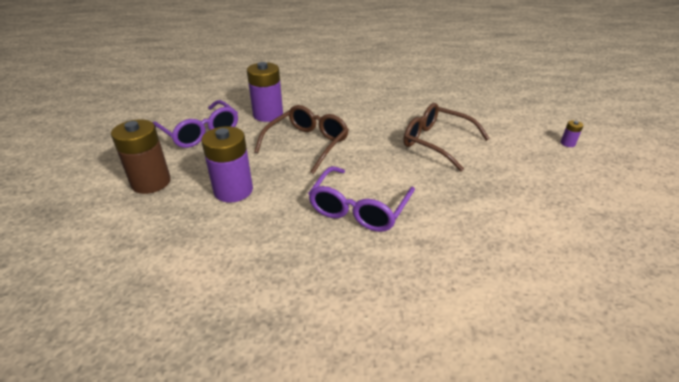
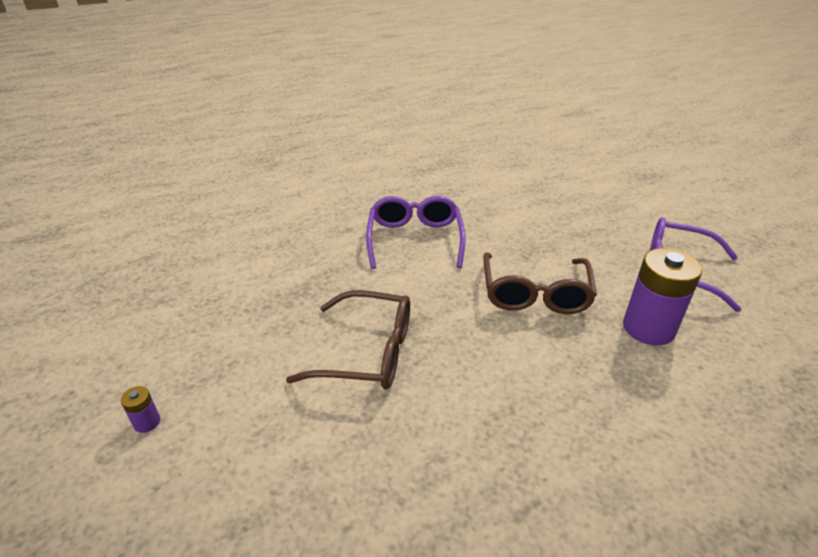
camera: 155 degrees right, 0 degrees up
brown battery [111,119,171,194] -> none
purple battery [201,126,253,202] -> none

